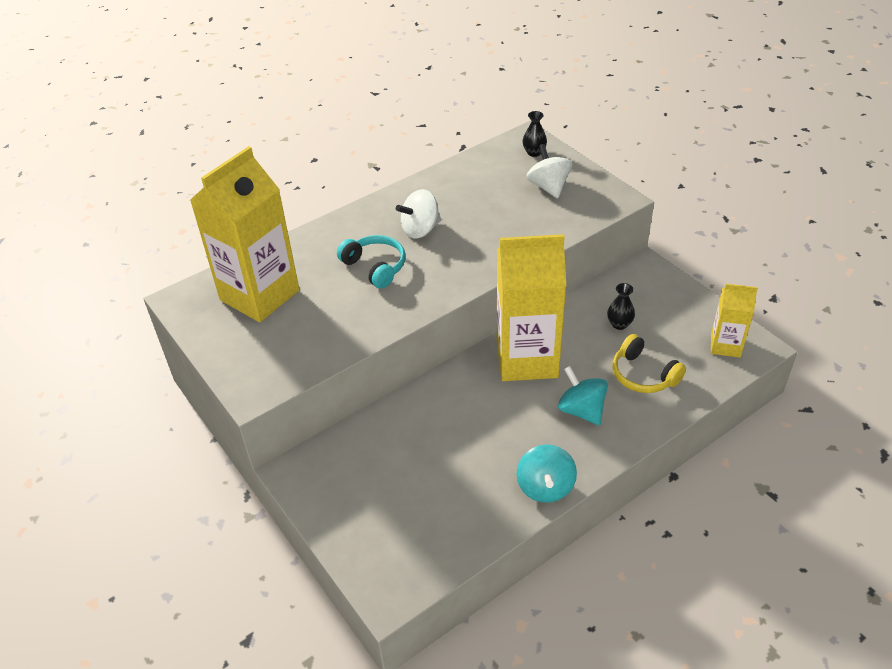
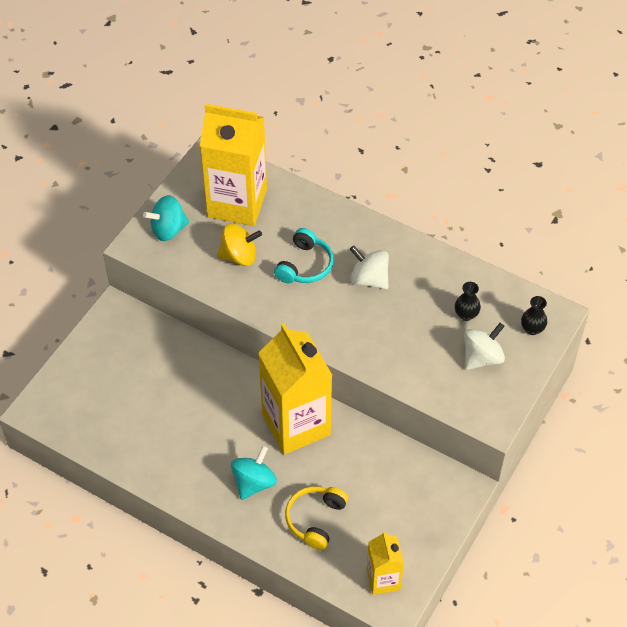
camera: 65 degrees right, 10 degrees up
turquoise spinning top [517,444,577,503] -> turquoise spinning top moved to [143,195,189,241]
black vase [607,283,635,330] -> black vase moved to [455,282,481,321]
none -> yellow spinning top [217,223,262,266]

